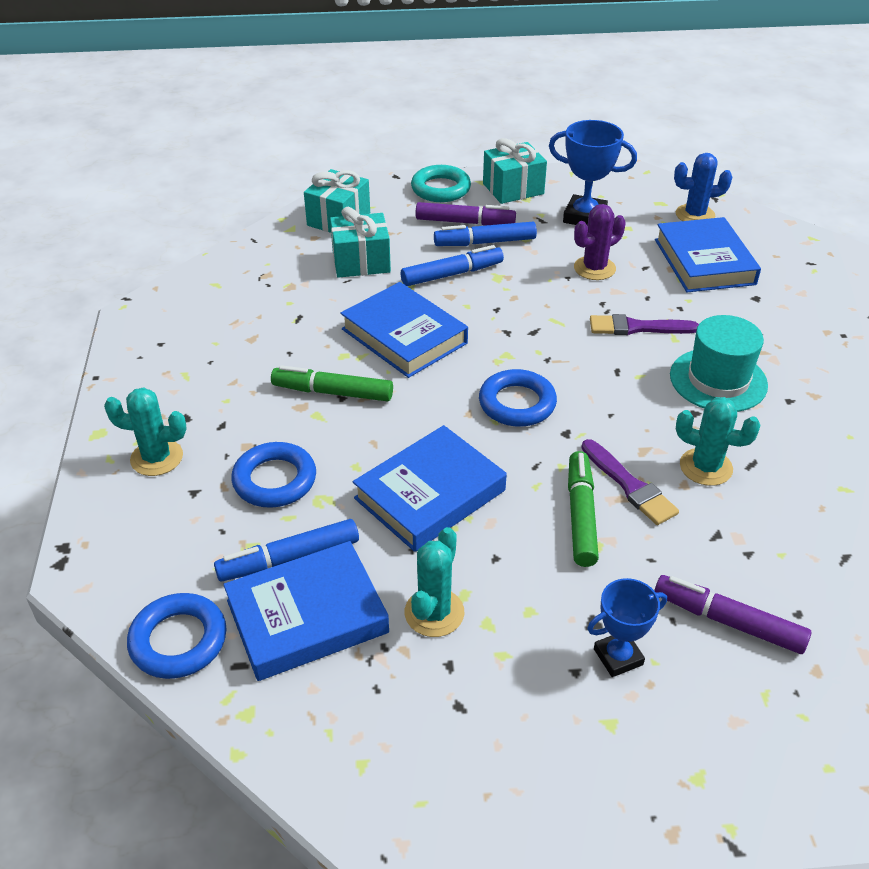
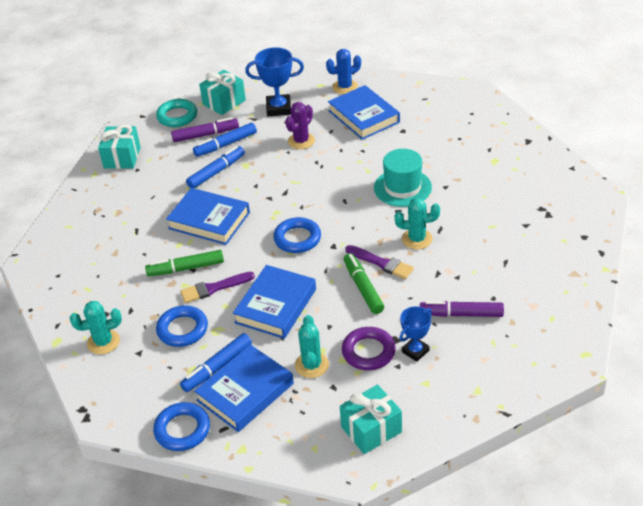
camera: 20 degrees left, 0 degrees up
turquoise gift [330,207,391,278] -> turquoise gift moved to [340,384,402,454]
purple brush [590,314,699,335] -> purple brush moved to [180,272,255,303]
none -> purple ring [342,327,396,370]

